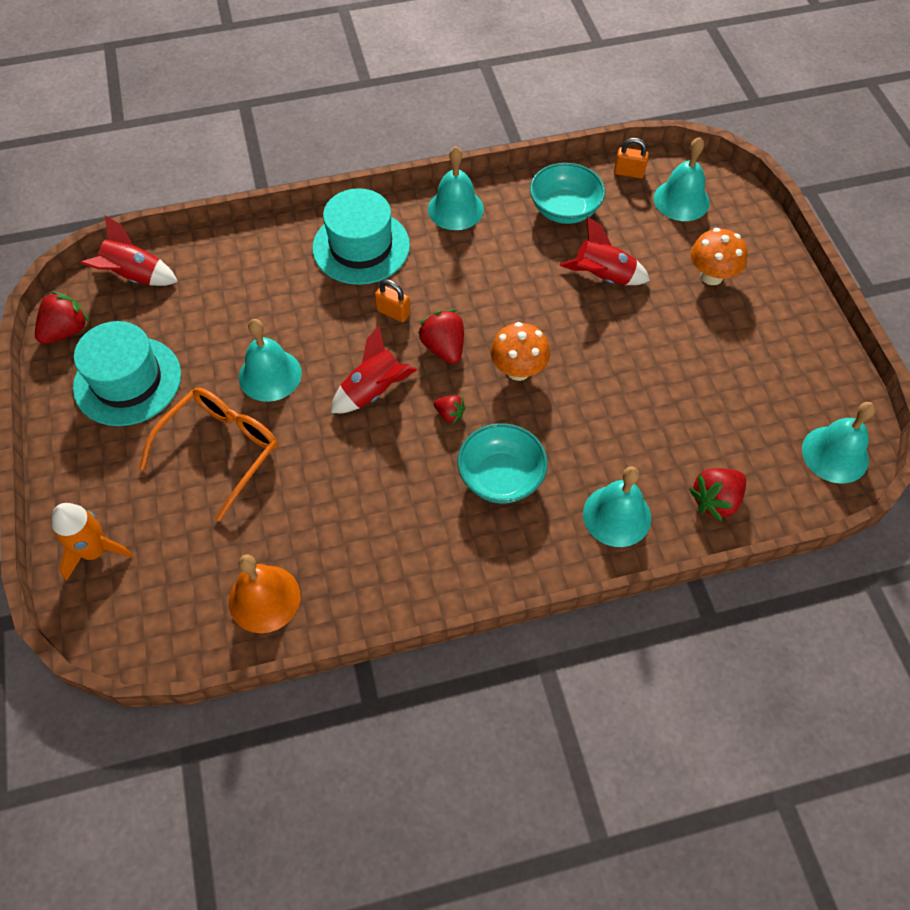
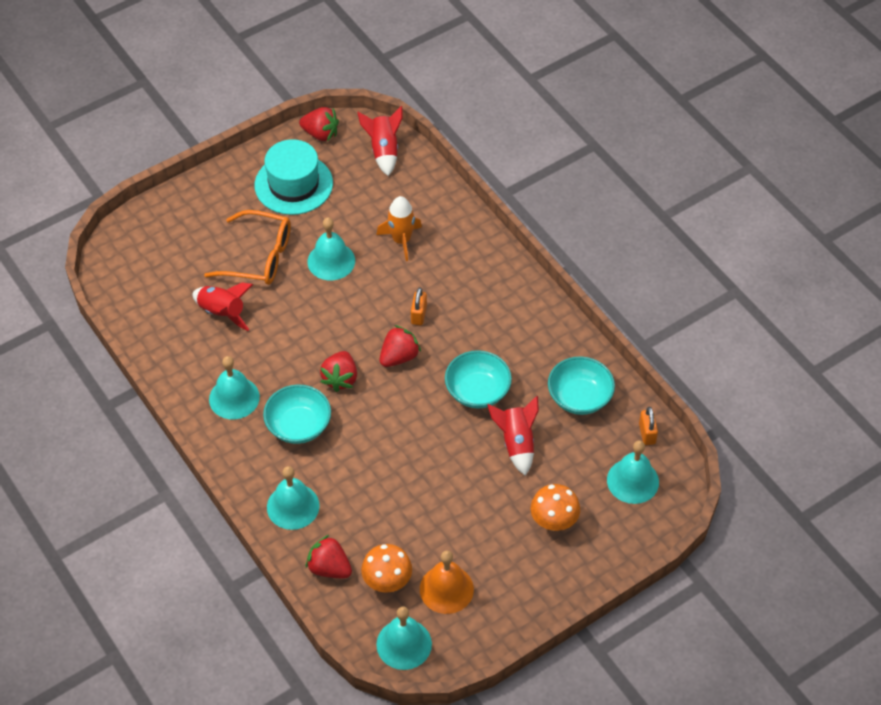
camera: 70 degrees right, 5 degrees down
orange rocket [52,503,133,581] -> orange rocket moved to [376,196,422,261]
orange bell [229,555,300,633] -> orange bell moved to [420,550,474,614]
turquoise hat [312,188,410,285] -> none
red rocket [331,326,417,413] -> red rocket moved to [193,283,253,331]
turquoise bell [428,146,484,230] -> turquoise bell moved to [209,356,260,419]
red strawberry [434,395,466,423] -> red strawberry [320,351,357,392], size x1.73
orange mushroom [491,322,550,381] -> orange mushroom moved to [361,544,412,593]
none -> turquoise bowl [445,350,512,408]

